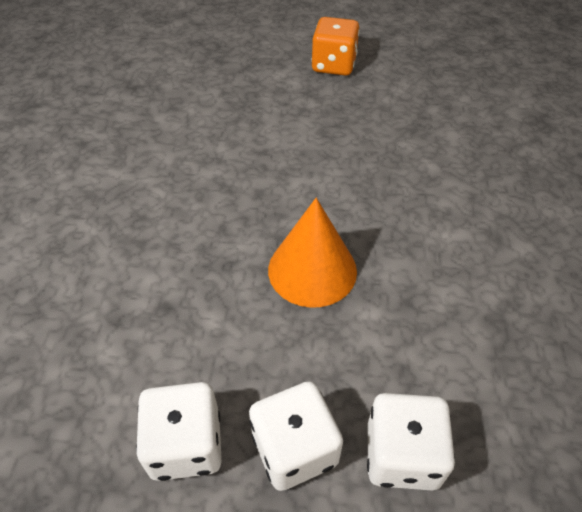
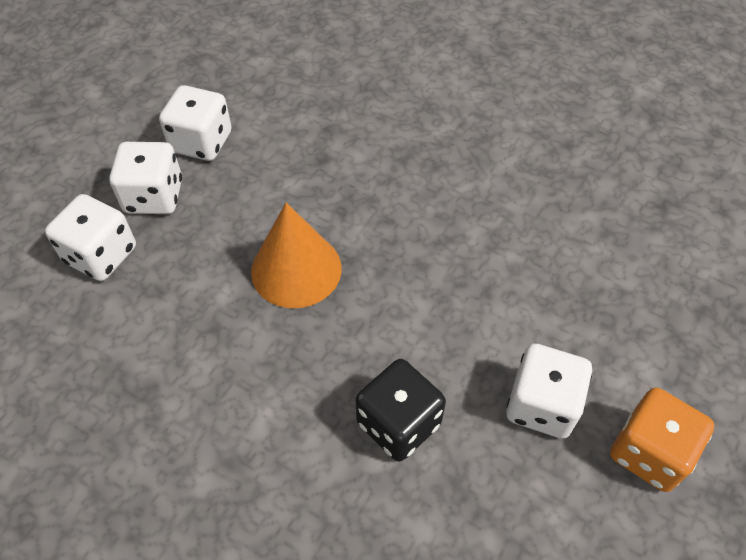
camera: 115 degrees right, 5 degrees up
none -> black dice [355,359,446,462]
none -> white dice [506,343,592,439]

